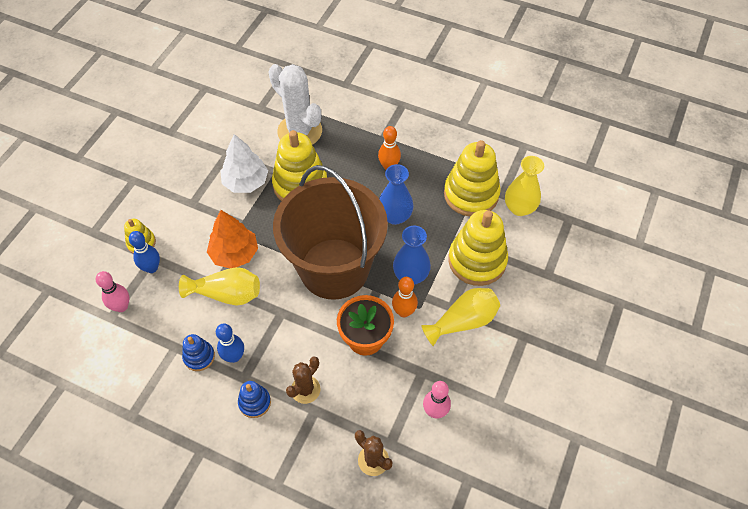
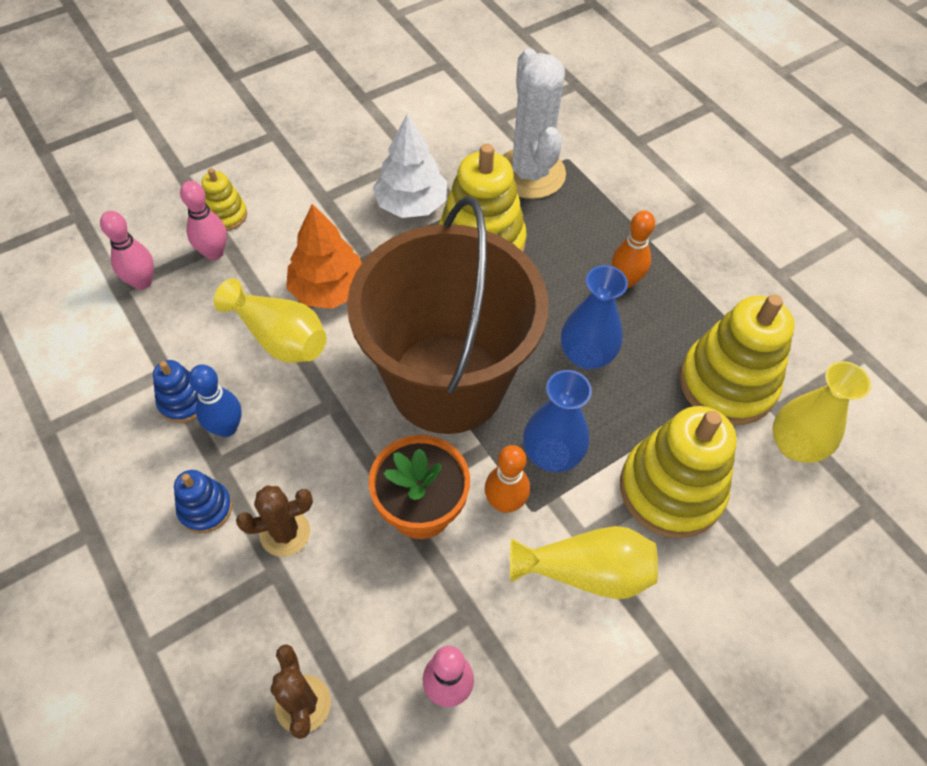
camera: 30 degrees right, 0 degrees up
blue bowling pin [129,231,160,273] -> pink bowling pin [180,181,227,260]

